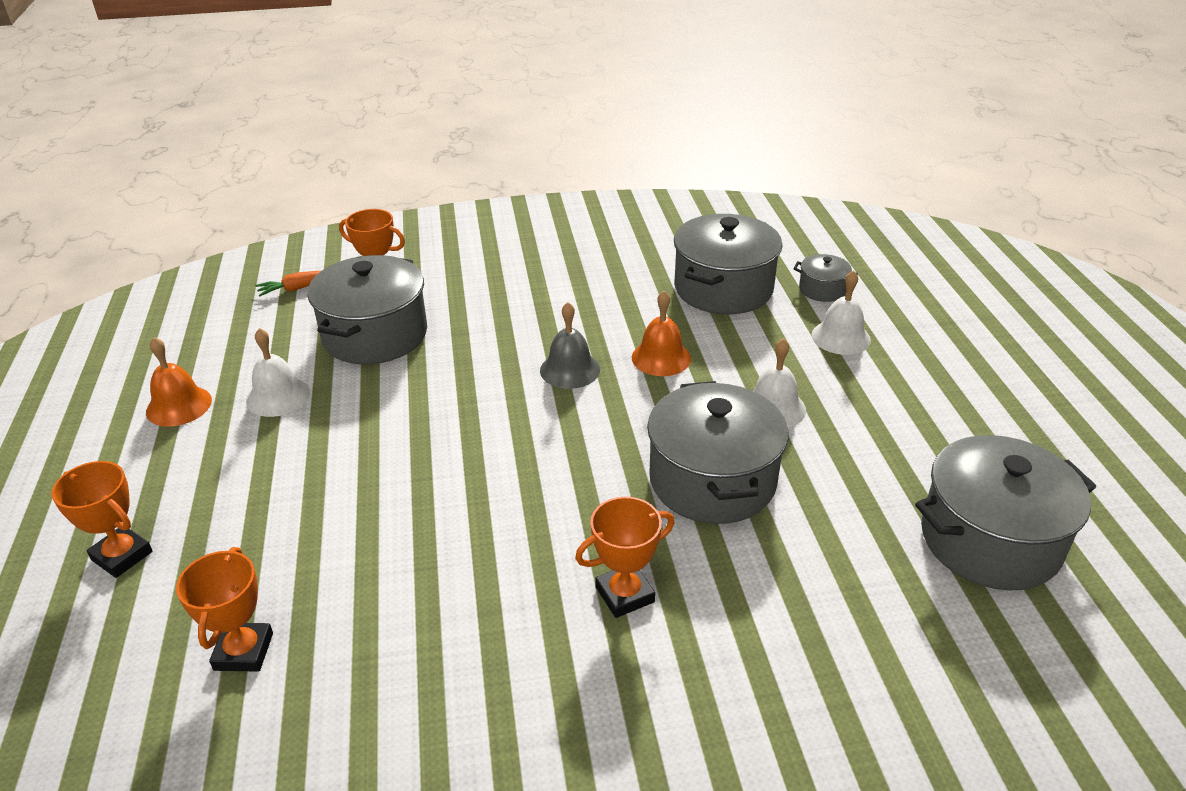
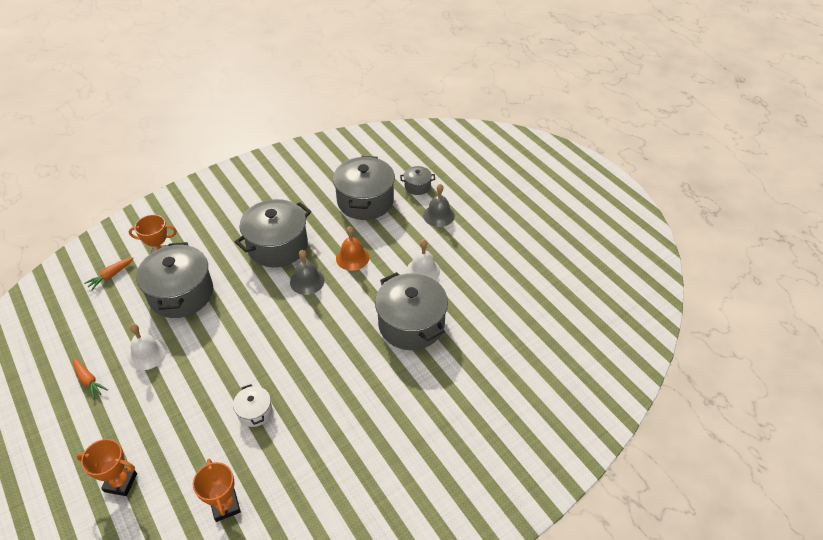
camera: 25 degrees left, 10 degrees up
orange bell [146,337,212,427] -> orange carrot [73,358,108,400]
orange trophy [575,497,675,618] -> none
white bell [812,270,871,355] -> grey bell [423,184,455,227]
grey pot [915,435,1096,590] -> grey pot moved to [235,199,311,267]
none -> white pot [233,384,272,427]

